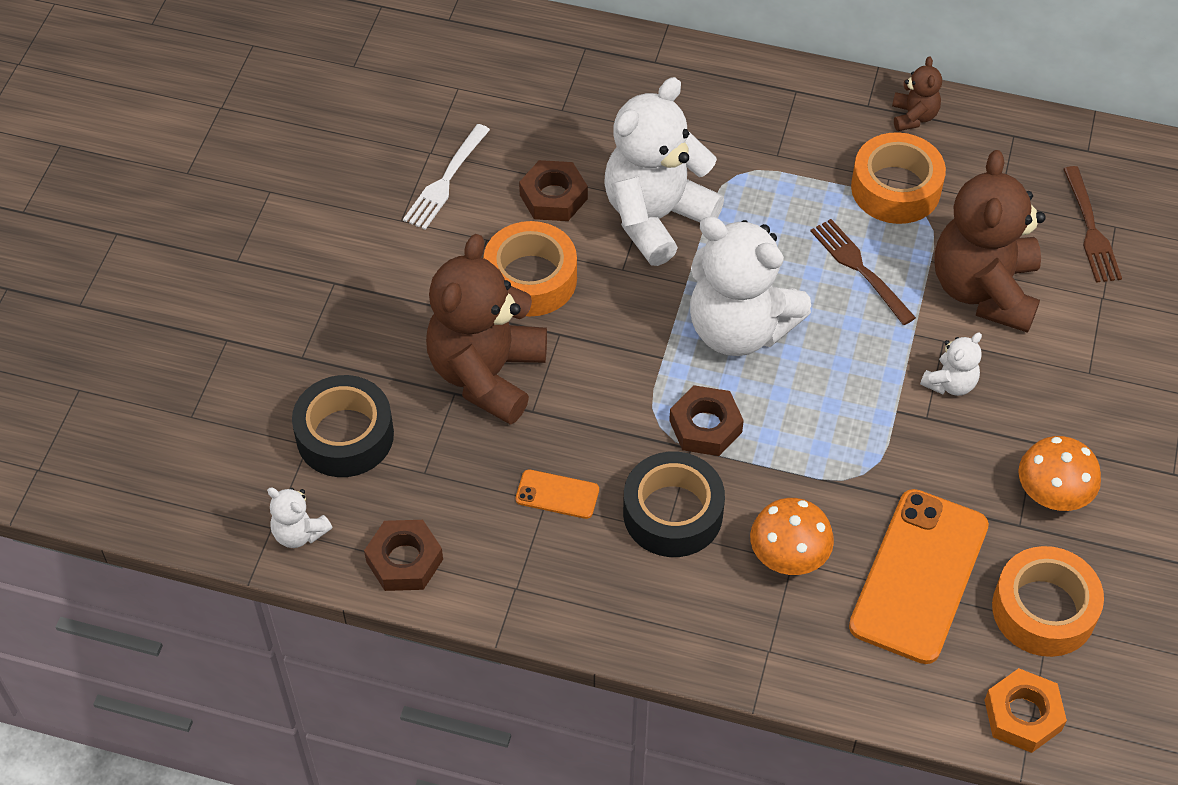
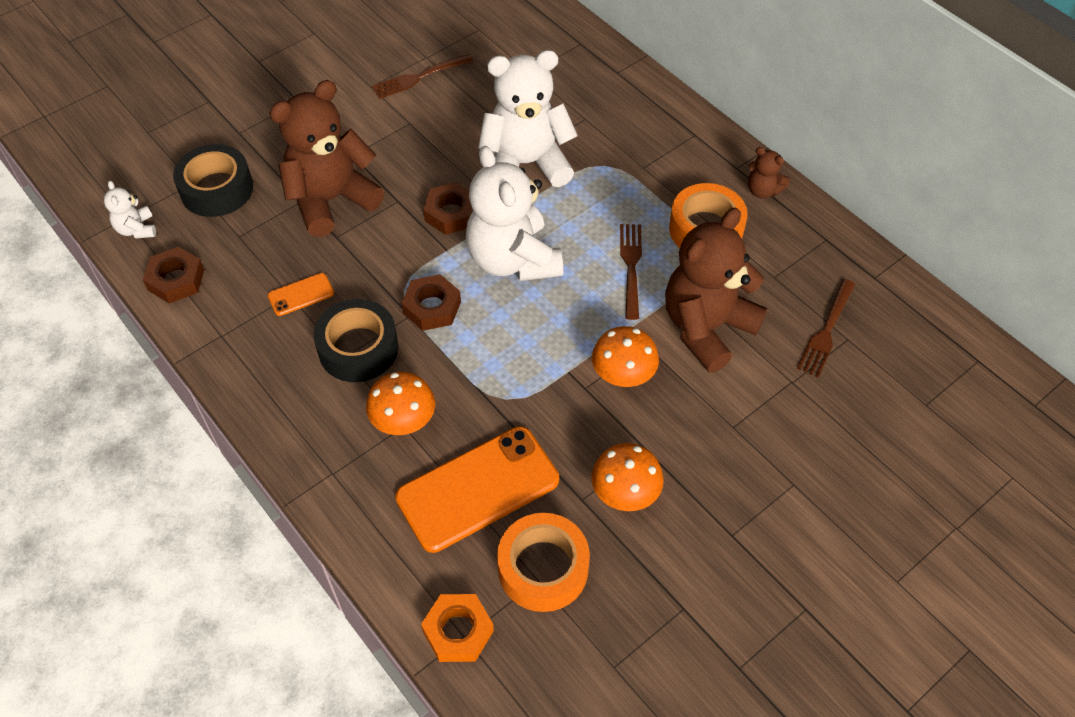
camera: 35 degrees right, 0 degrees up
white fork [403,124,490,230] -> brown fork [372,54,473,99]
orange tape [483,221,577,316] -> none
orange phone [516,469,599,519] -> orange phone turned 75 degrees counterclockwise [268,273,334,316]
brown nut [519,160,588,221] -> brown nut moved to [423,182,473,235]
brown teddy bear [892,56,942,131] -> brown teddy bear turned 90 degrees clockwise [748,147,790,199]
white teddy bear [920,333,982,396] -> orange mushroom [592,326,659,387]

